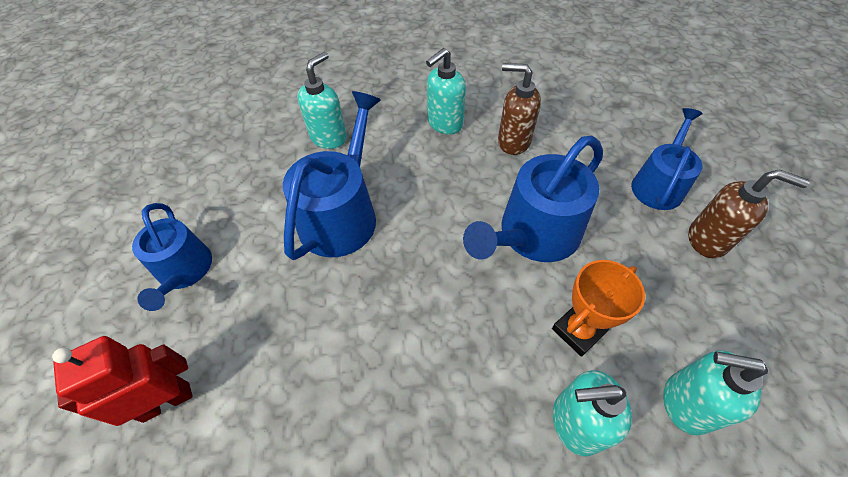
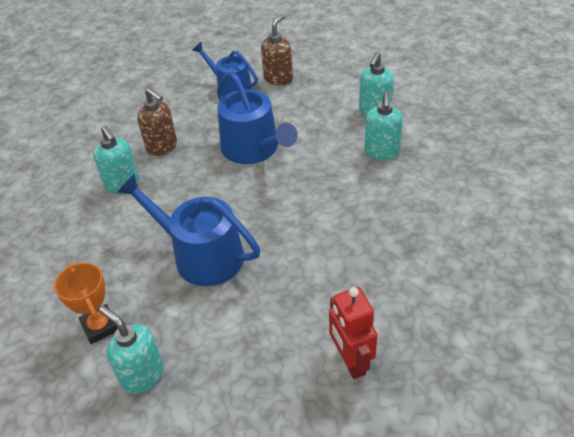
camera: 80 degrees left, 10 degrees down
blue watering can [132,203,212,311] -> none
turquoise soap dispenser [297,52,347,149] -> turquoise soap dispenser moved to [99,306,164,394]
brown soap dispenser [498,63,541,155] -> brown soap dispenser turned 75 degrees counterclockwise [137,88,177,156]
orange trophy [552,260,645,357] -> orange trophy moved to [54,263,118,344]

